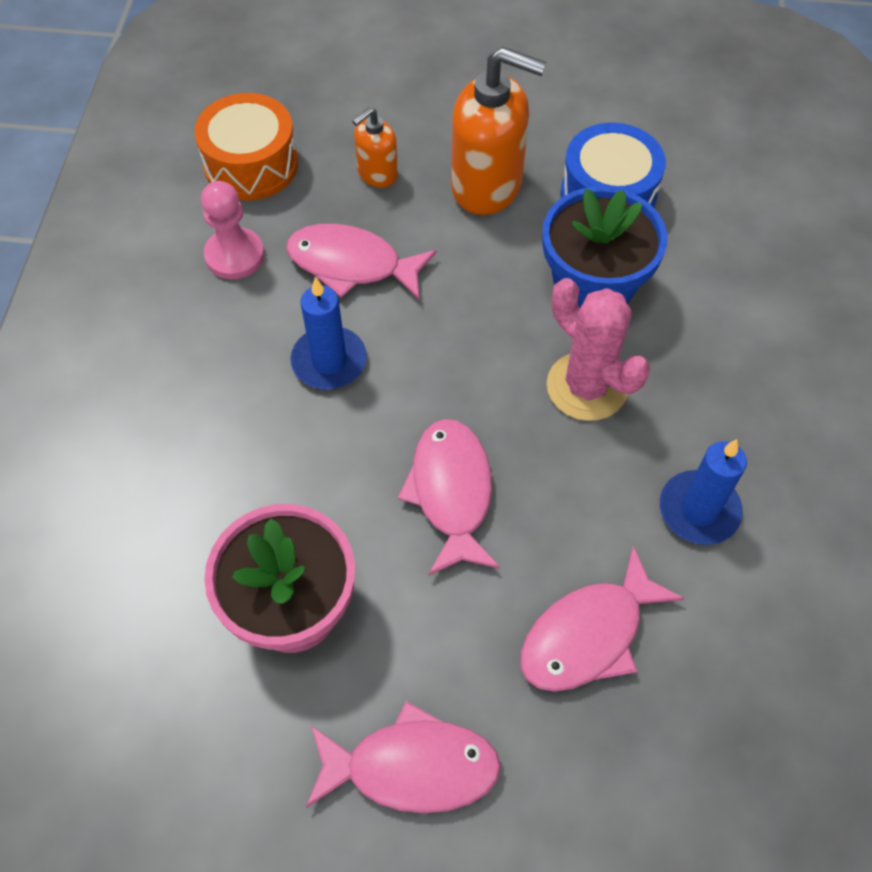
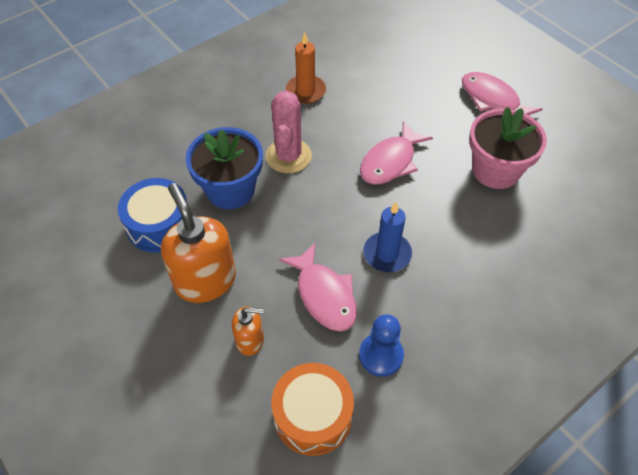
camera: 135 degrees left, 5 degrees down
pink pawn [201,181,264,279] -> blue pawn [359,314,404,377]
pink fish [521,546,685,692] -> none
blue candle [660,439,747,545] -> orange candle [286,32,326,104]

